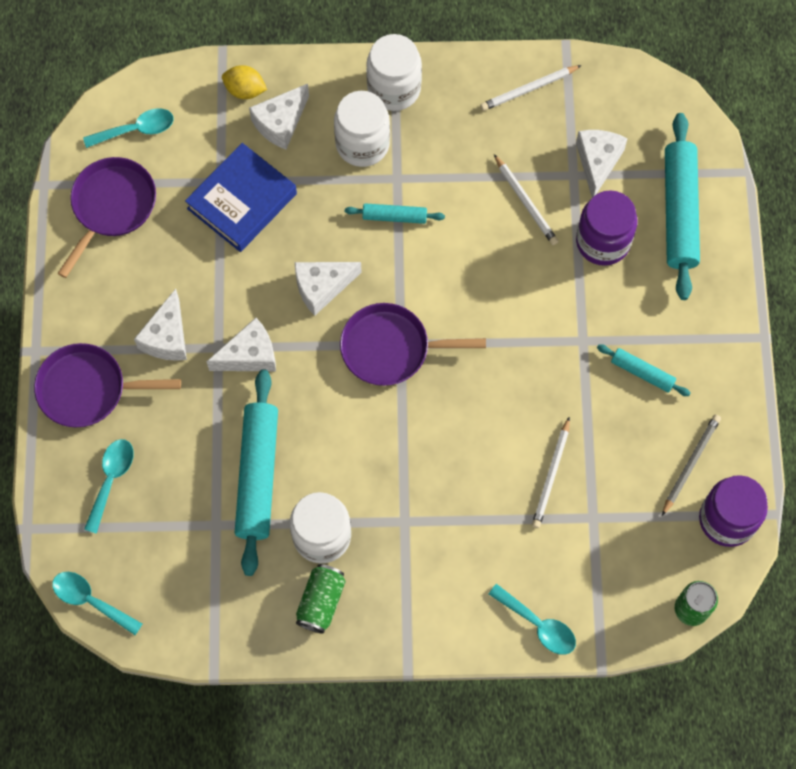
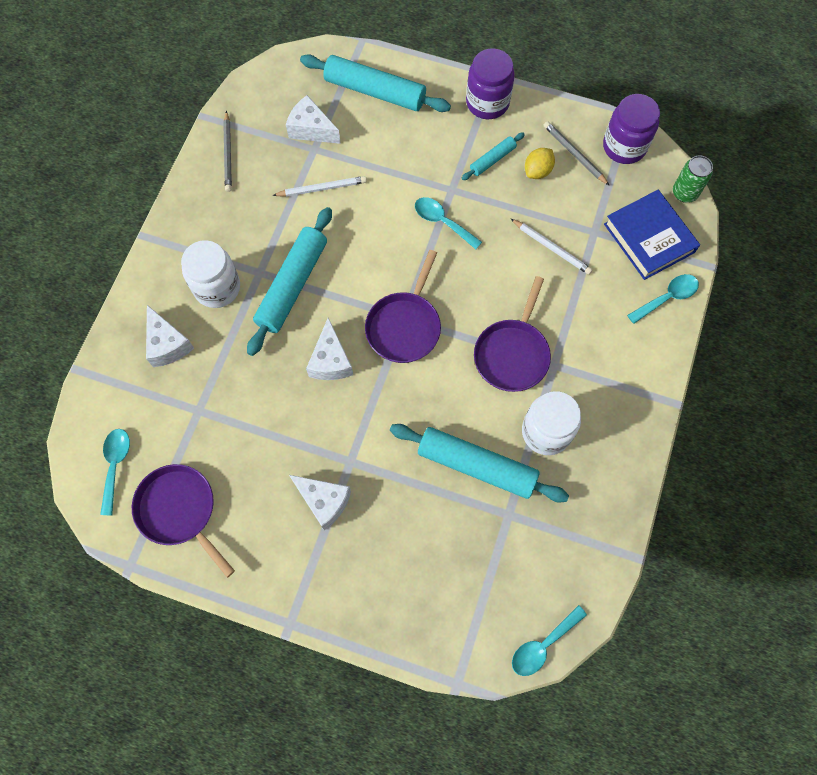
camera: 70 degrees left, 0 degrees up
purple pan [34,343,181,427] -> purple pan moved to [474,276,551,392]
turquoise spoon [84,439,134,534] -> turquoise spoon moved to [415,197,482,249]
blue book [185,143,297,252] -> blue book moved to [604,190,700,280]
white cheese [207,318,276,371] -> none
yellow lemon [222,65,267,99] -> yellow lemon moved to [525,148,555,179]
green can [296,564,346,634] -> none
turquoise rolling pin [345,203,445,224] -> turquoise rolling pin [247,207,332,356], size x2.00
white jar [366,34,422,111] -> none
white pencil [480,65,582,111] -> grey pencil [223,111,232,192]
purple jar [576,190,638,266] -> purple jar moved to [466,49,515,119]

